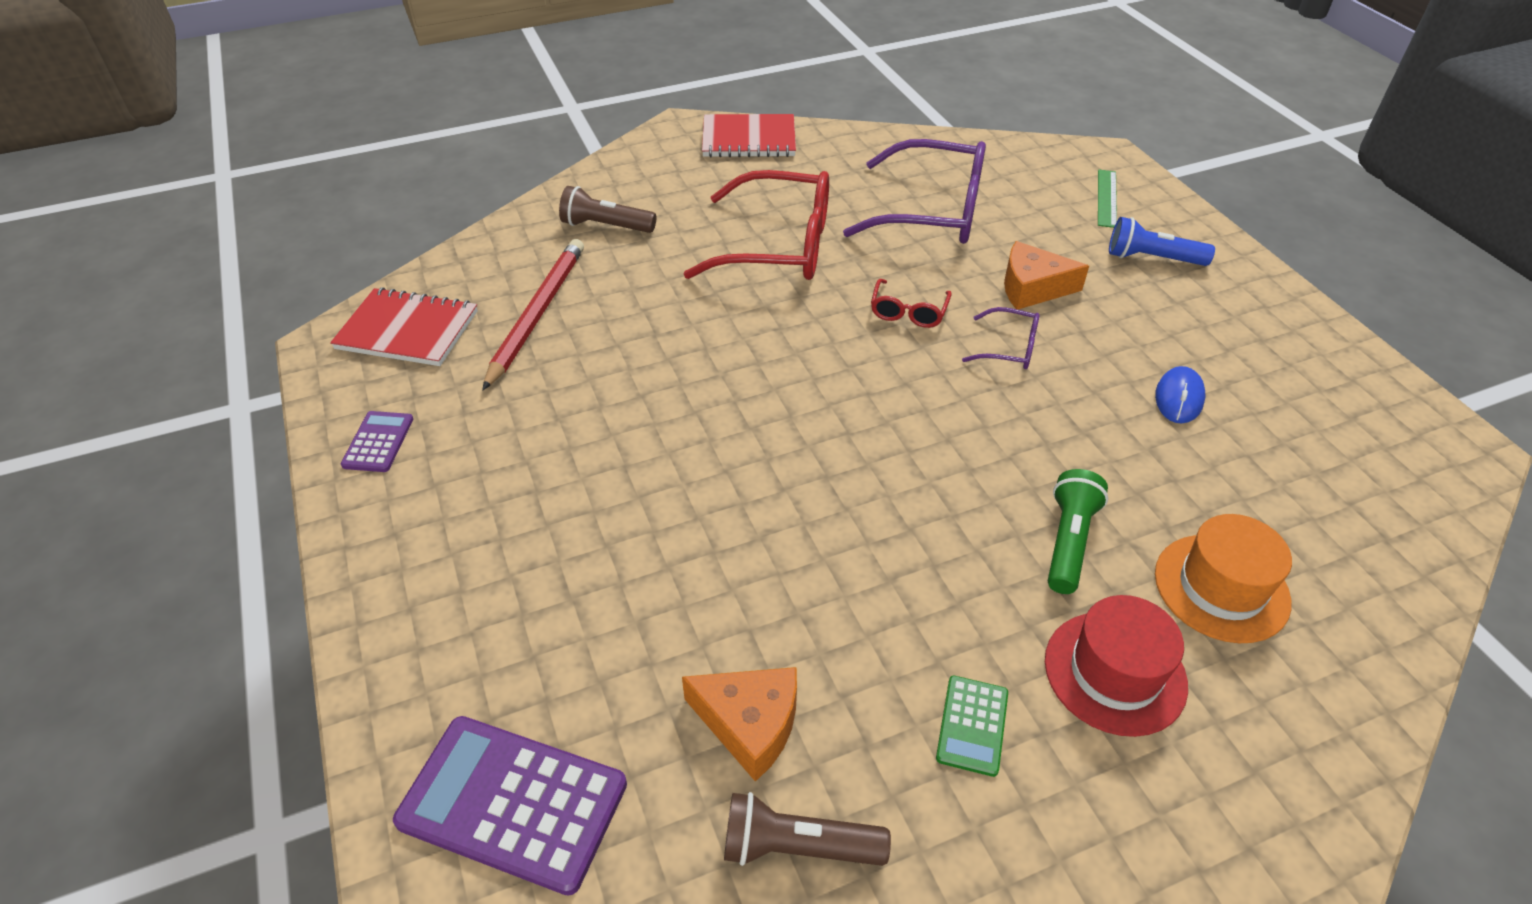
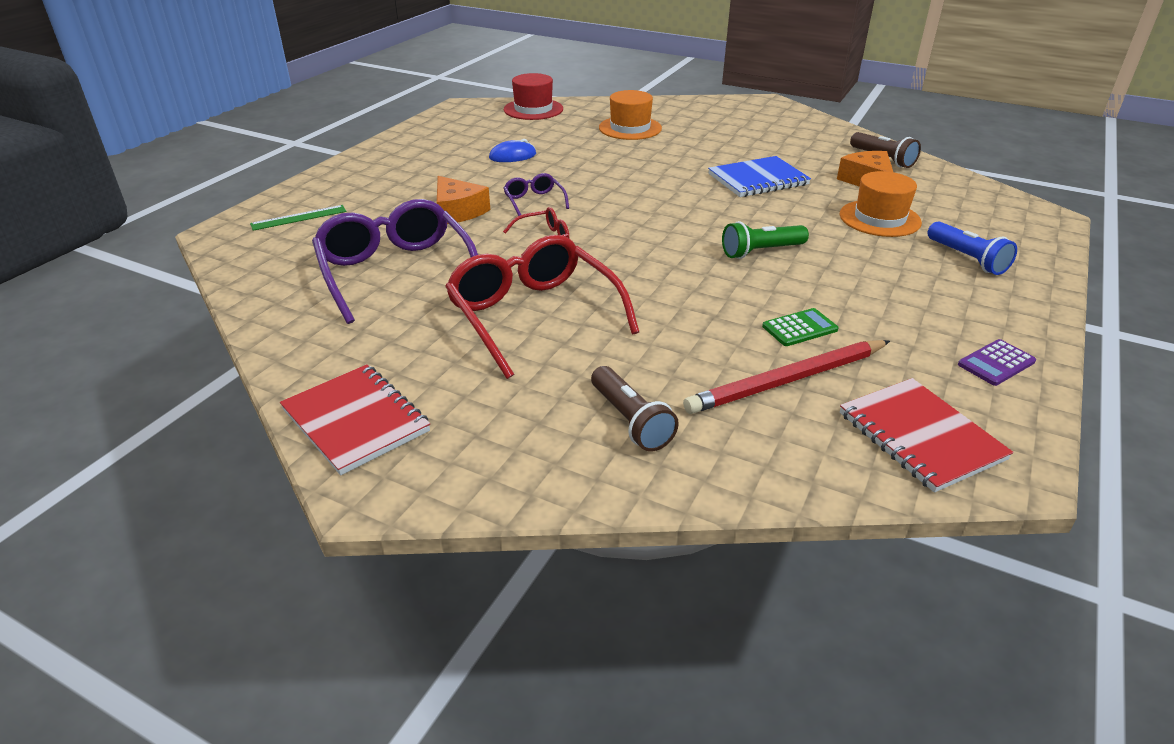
camera: 130 degrees left, 10 degrees down
purple calculator [393,716,627,896] -> none
green calculator [936,676,1008,777] -> green calculator moved to [762,308,838,346]
red hat [1045,595,1188,737] -> red hat moved to [504,73,563,120]
green flashlight [1048,469,1108,594] -> green flashlight moved to [722,221,809,259]
blue flashlight [1109,217,1215,266] -> blue flashlight moved to [927,221,1017,275]
none -> blue notebook [708,156,811,197]
none -> orange hat [840,171,922,237]

